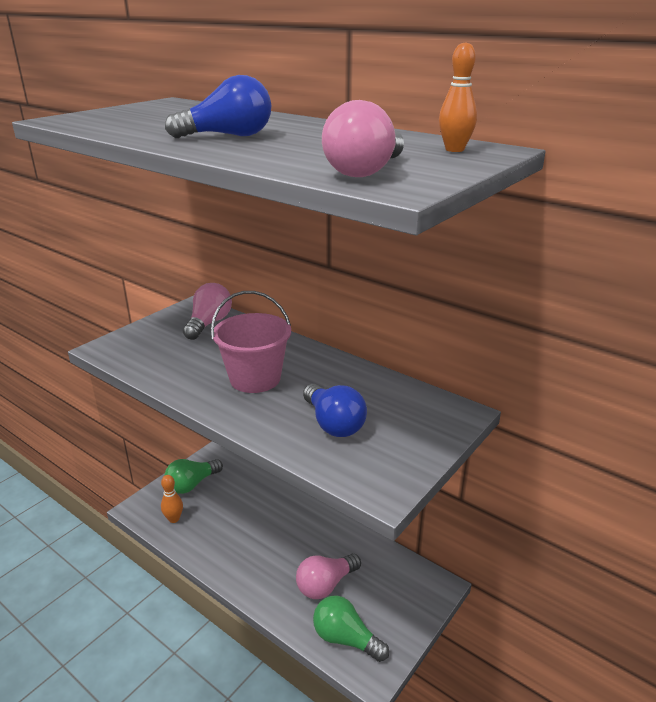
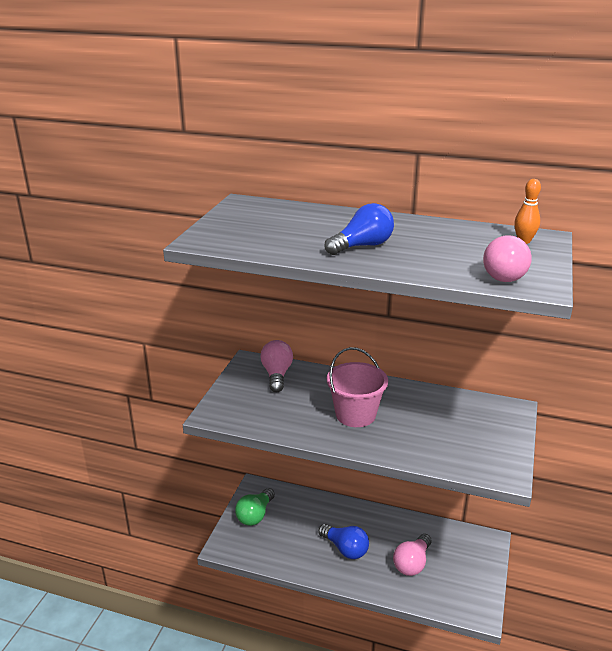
camera: 20 degrees left, 0 degrees up
orange bowling pin [161,475,183,523] -> none
blue light bulb [303,384,367,437] -> blue light bulb moved to [318,524,369,559]
green light bulb [313,595,389,662] -> none

